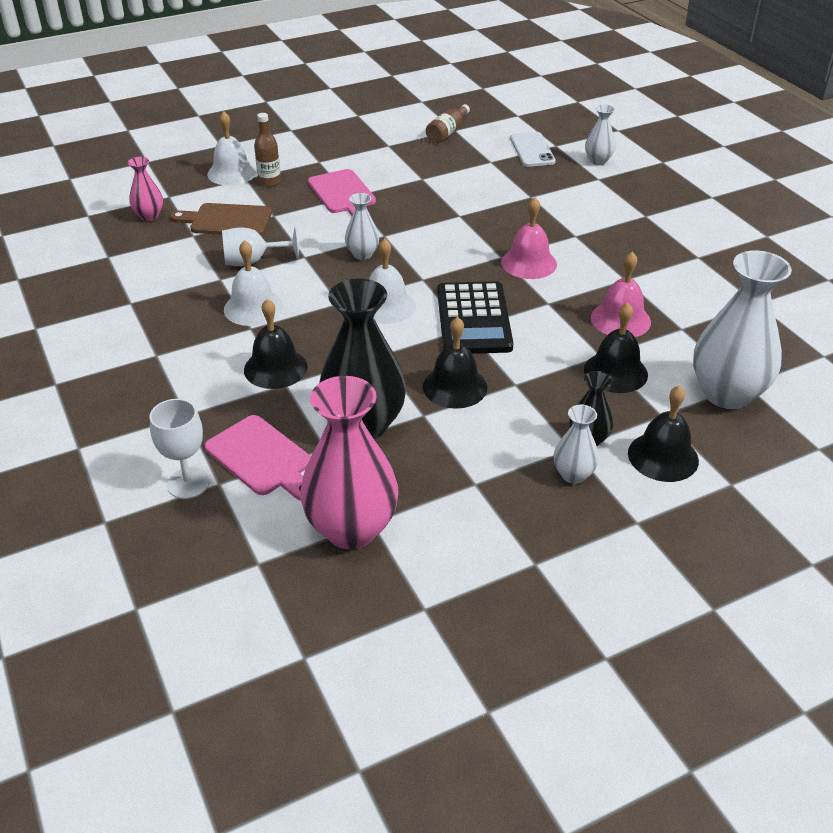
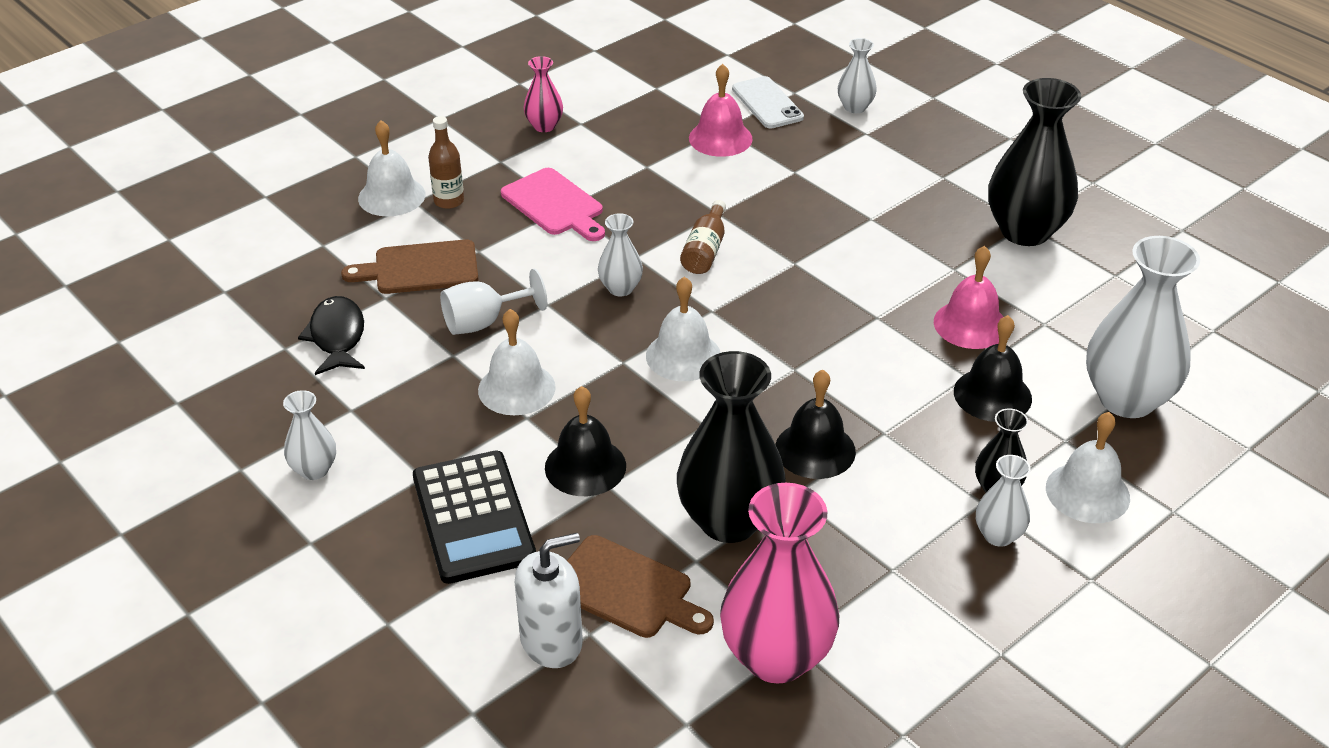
camera: 15 degrees left, 0 degrees up
pink vase [128,157,163,221] -> pink vase moved to [524,56,563,132]
white goblet [150,399,210,499] -> white soap dispenser [515,533,583,668]
pink cutting board [205,415,311,501] -> brown cutting board [567,535,714,638]
brown bottle [426,104,470,143] -> brown bottle moved to [680,200,726,274]
black calculator [437,281,513,354] -> black calculator moved to [413,451,536,584]
pink bell [501,197,557,279] -> pink bell moved to [689,64,753,157]
black bell [628,385,699,482] -> white bell [1046,412,1130,523]
none -> white vase [283,390,336,480]
none -> black fish [298,296,365,375]
none -> black vase [988,78,1081,246]

